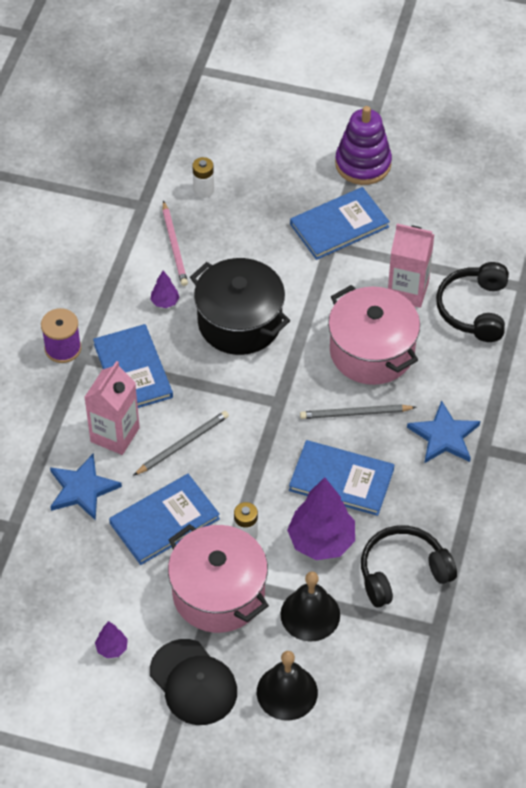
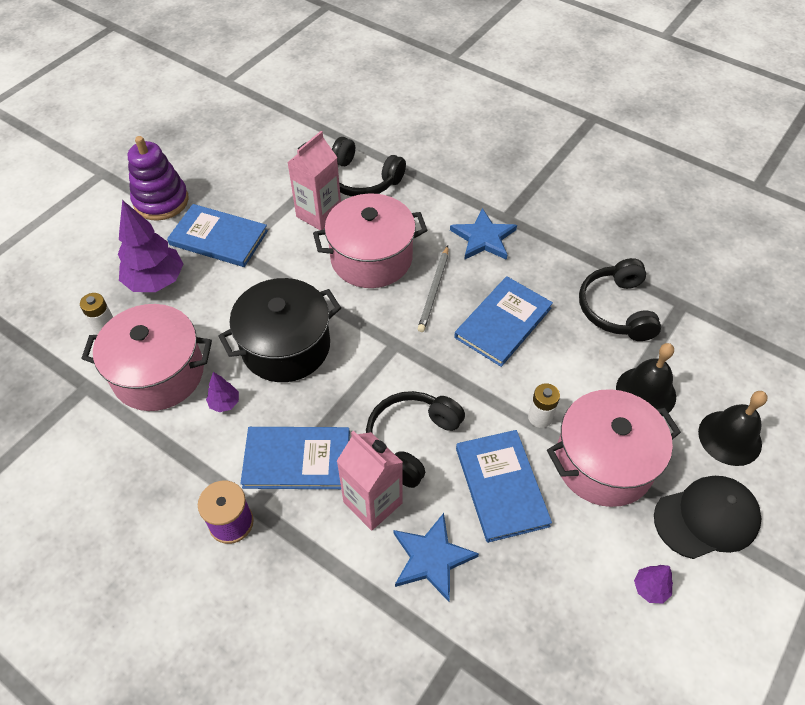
camera: 70 degrees left, 0 degrees up
grey pencil [133,411,229,476] -> black headphones [366,391,465,488]
pink pencil [163,201,188,286] -> pink pot [82,304,212,411]
purple tree [287,477,355,560] -> purple tree moved to [118,200,184,292]
blue book [290,187,390,260] -> blue book turned 60 degrees counterclockwise [167,204,268,267]

